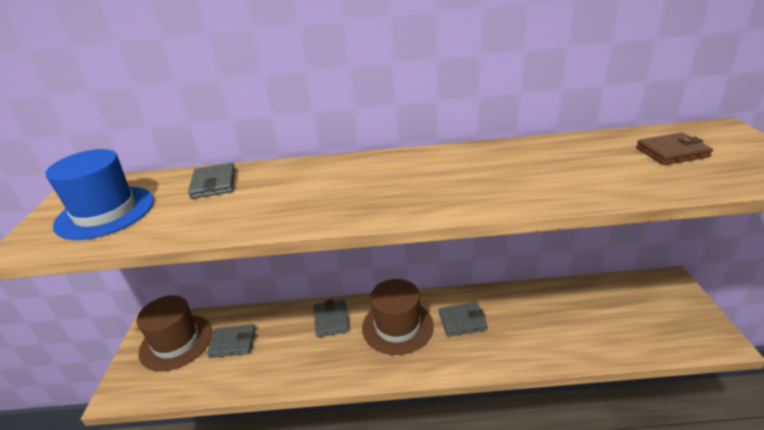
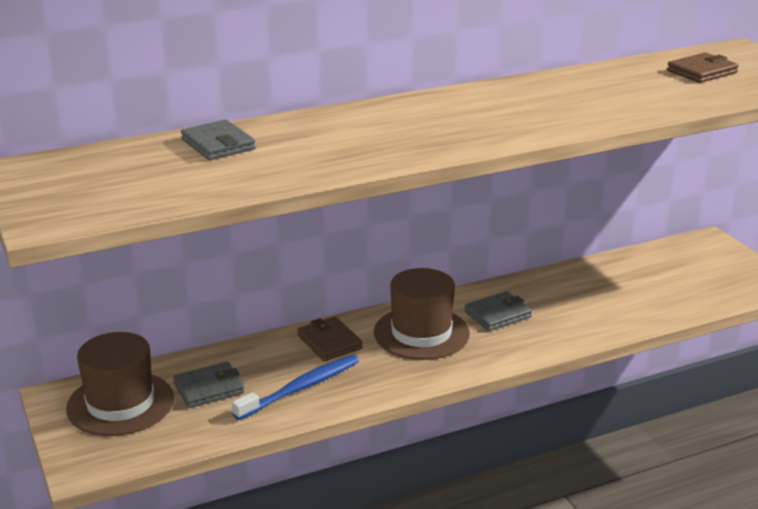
camera: 25 degrees left, 5 degrees down
blue hat [46,149,154,240] -> none
grey wallet [314,300,349,337] -> brown wallet [297,317,363,361]
none -> blue toothbrush [232,355,359,420]

